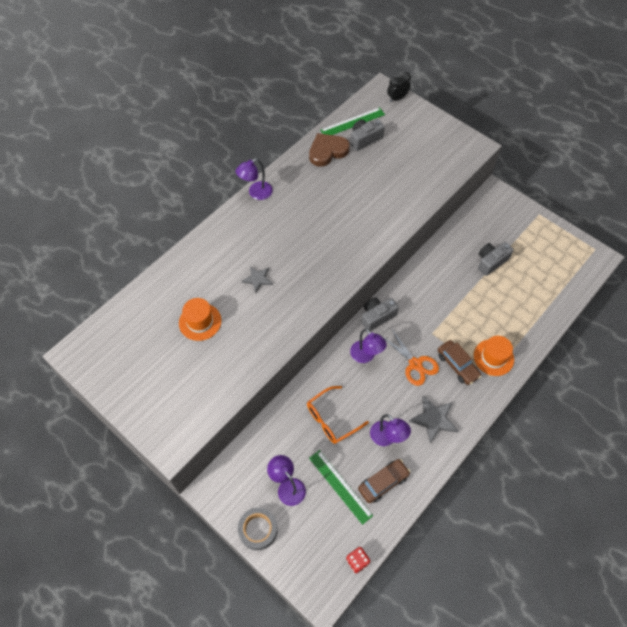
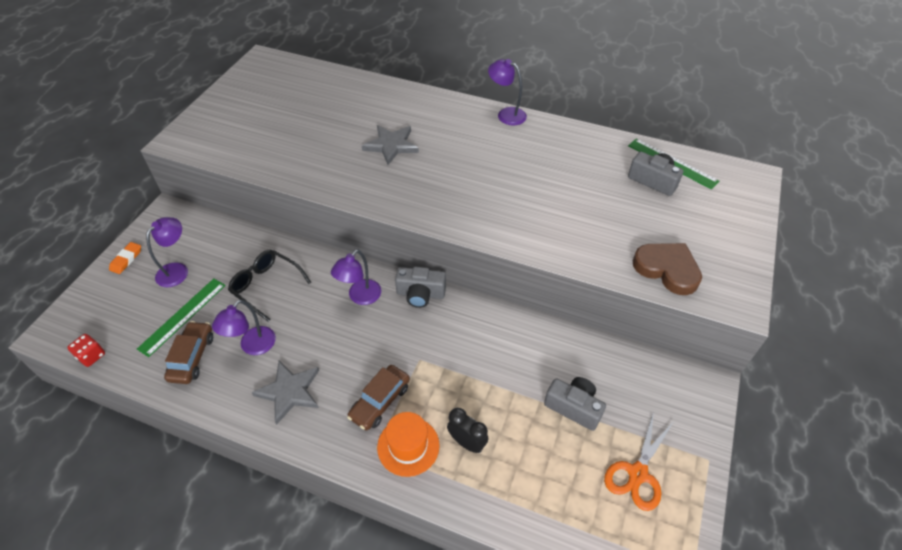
camera: 70 degrees right, 10 degrees down
orange hat [179,298,221,341] -> none
grey tape [238,508,278,550] -> orange eraser [109,242,141,274]
grey star [242,266,273,293] -> grey star [362,125,419,165], size x1.55
orange glasses [307,386,369,444] -> black glasses [228,250,312,322]
brown heart [309,133,350,167] -> brown heart moved to [633,243,702,295]
brown car [358,459,411,503] -> brown car turned 120 degrees counterclockwise [164,321,213,384]
grey camera [361,297,399,331] -> grey camera turned 150 degrees clockwise [395,267,446,308]
orange scissors [381,328,439,386] -> orange scissors moved to [604,412,673,511]
black clock [387,72,411,102] -> black clock moved to [447,408,488,453]

